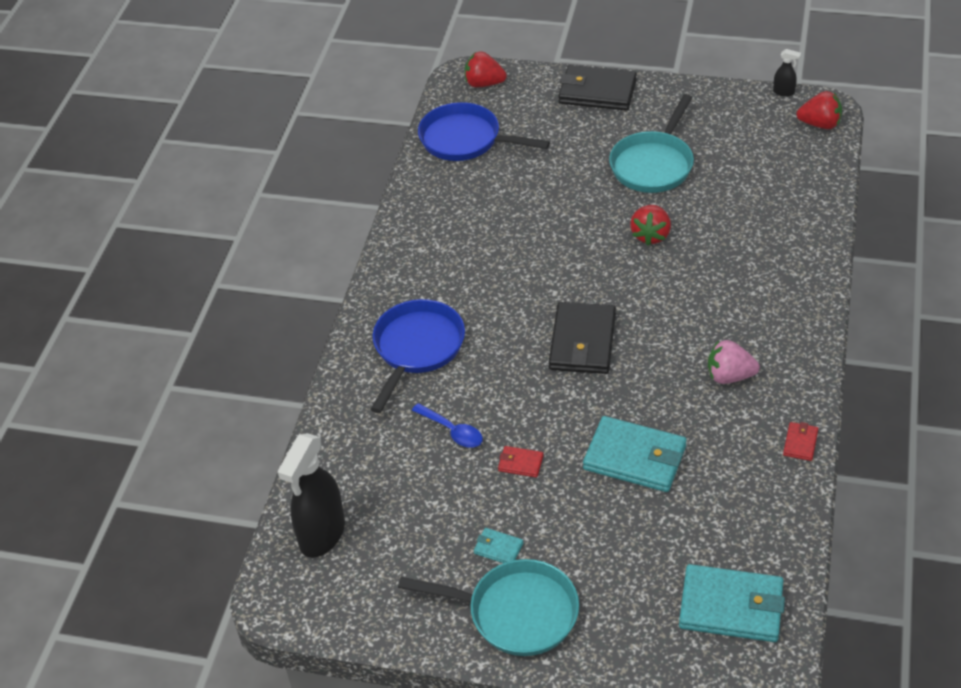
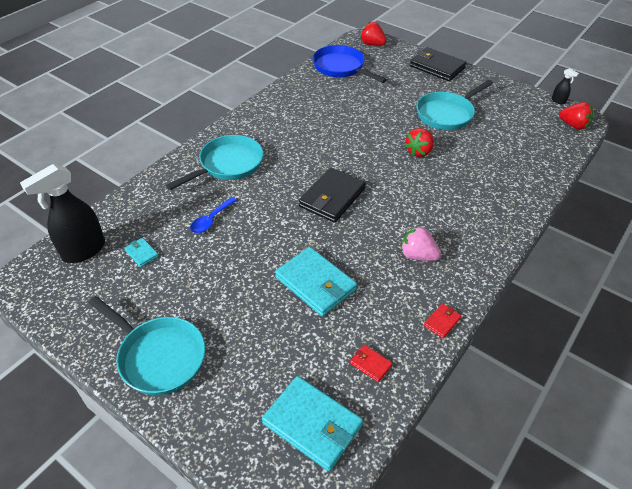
camera: 20 degrees right, 0 degrees up
blue pan [370,299,465,413] -> turquoise pan [166,135,263,190]
blue spoon [412,403,483,448] -> blue spoon turned 60 degrees clockwise [190,197,237,233]
turquoise wallet [474,528,523,563] -> turquoise wallet moved to [124,238,159,267]
red wallet [498,446,543,477] -> red wallet moved to [350,345,392,382]

